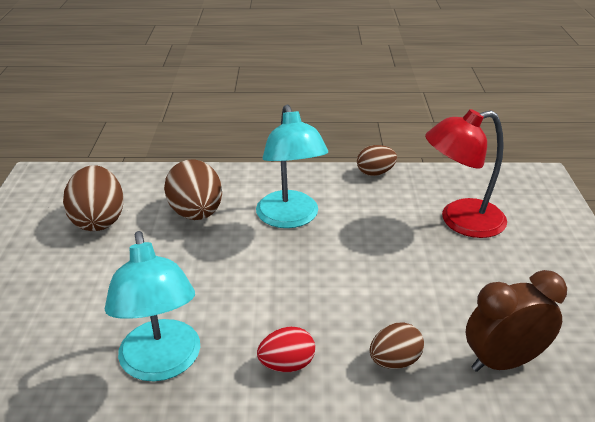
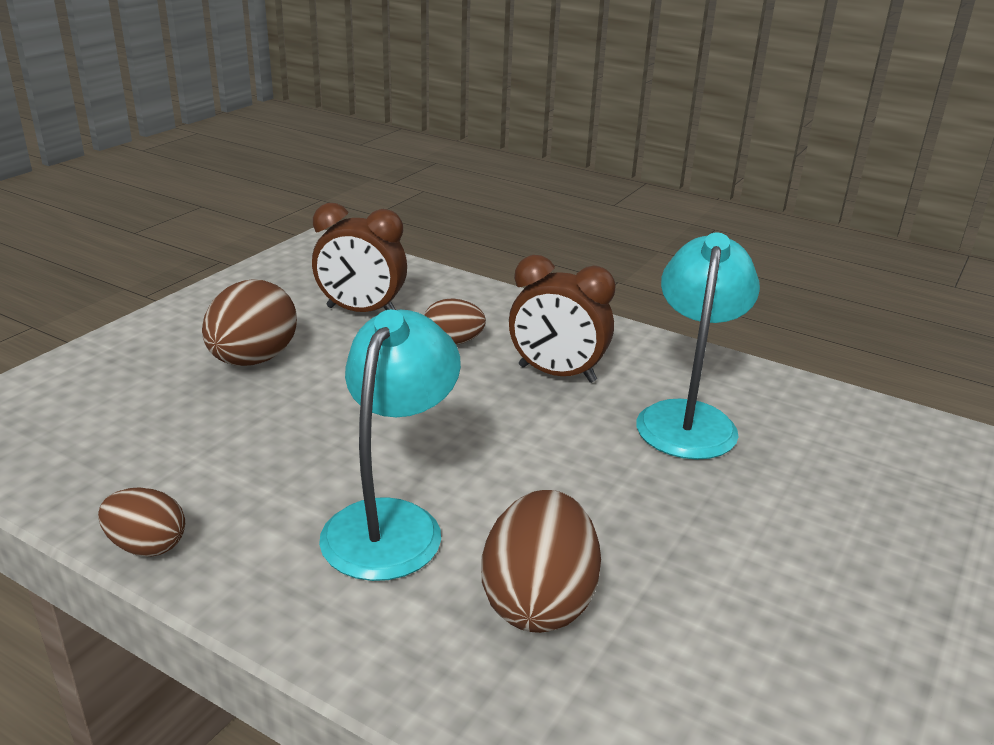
camera: 150 degrees left, 5 degrees down
brown egg [63,165,124,231] -> brown egg moved to [202,279,297,366]
red egg [257,326,315,372] -> brown clock [509,255,616,383]
red lamp [425,109,507,238] -> none

